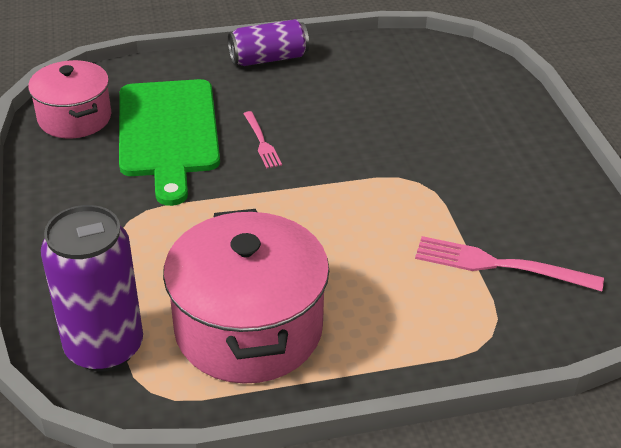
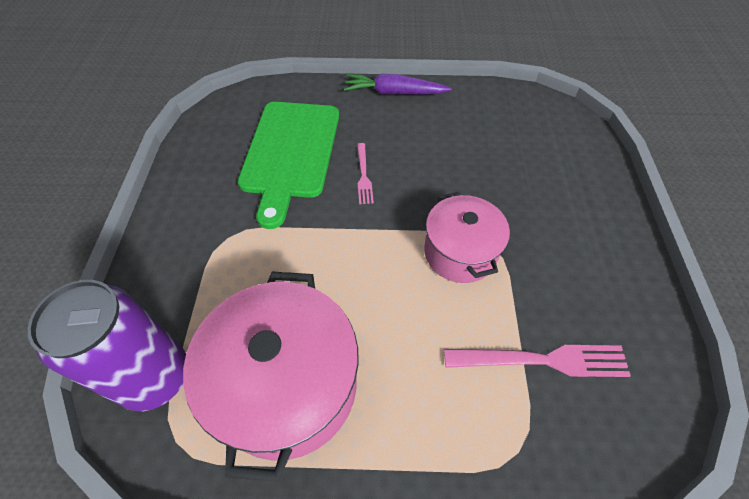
camera: 15 degrees right, 15 degrees up
pink pot [28,60,112,138] -> pink pot moved to [424,192,510,283]
purple can [228,19,309,66] -> purple carrot [344,73,452,95]
pink fork [415,236,604,291] -> pink fork turned 150 degrees clockwise [444,345,631,377]

